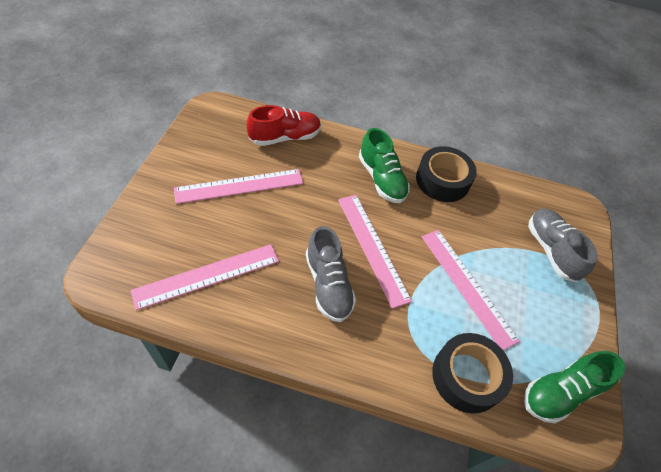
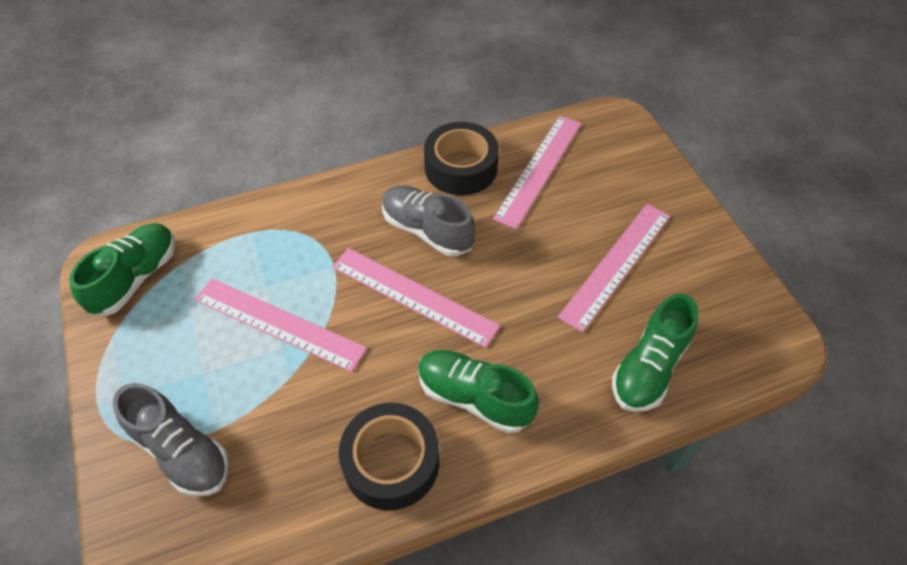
camera: 150 degrees right, 0 degrees up
red shoe [247,105,321,146] -> green shoe [612,294,699,412]
black tape [432,333,513,414] -> black tape moved to [424,122,499,195]

